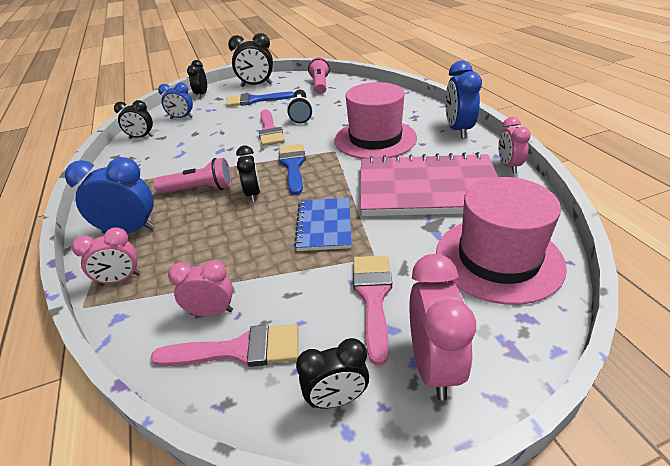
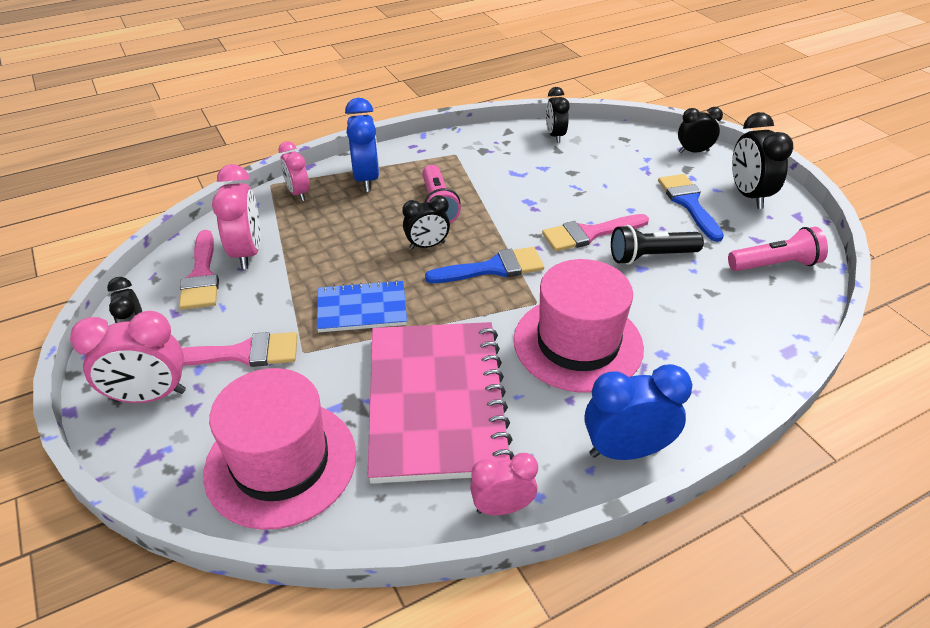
camera: 80 degrees right, 5 degrees up
blue clock [158,83,193,119] -> none
pink clock [168,260,233,316] -> pink clock [212,164,260,269], size x1.55

